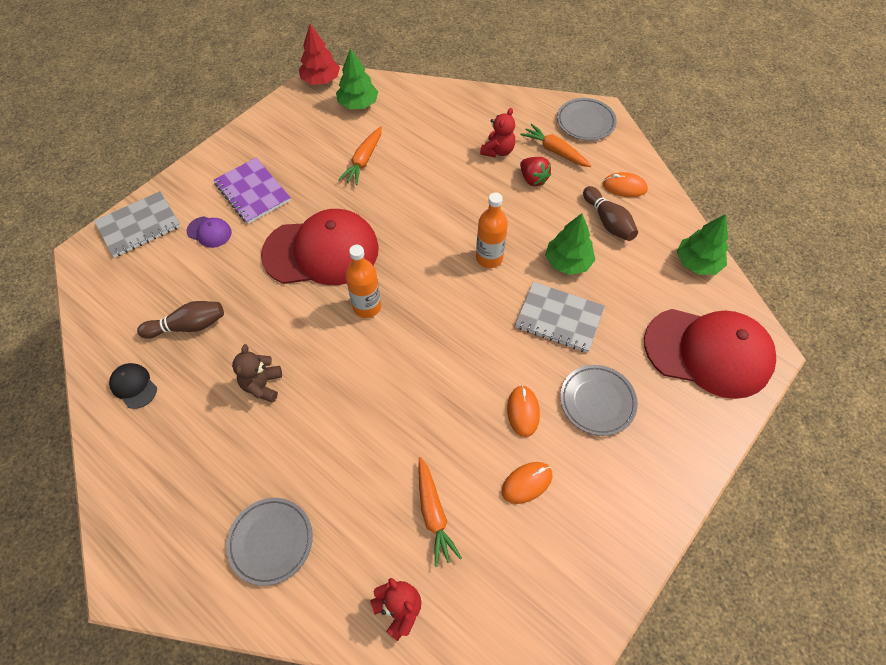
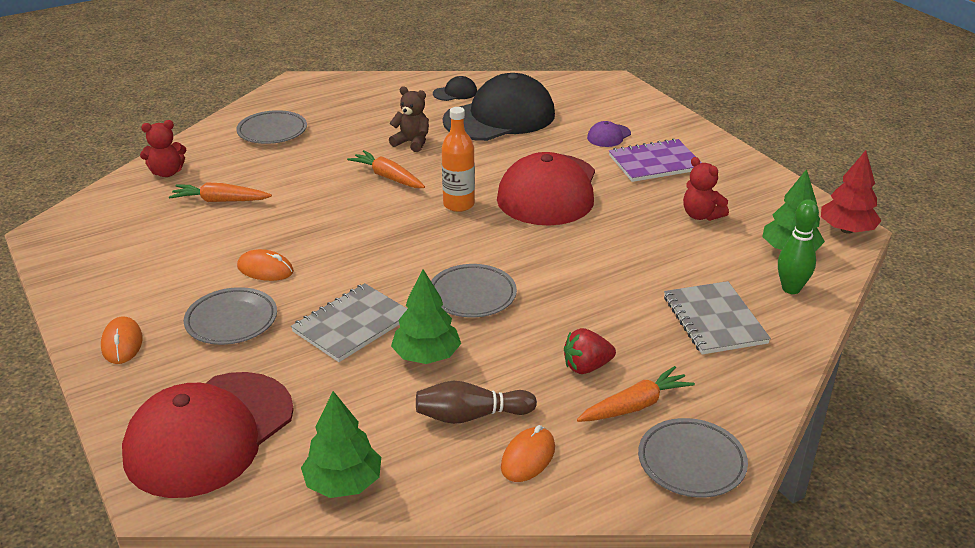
camera: 110 degrees right, 25 degrees down
grey notebook [94,191,181,258] -> grey notebook moved to [664,281,771,354]
brown bowling pin [137,301,224,339] -> black cap [443,73,555,141]
orange carrot [339,127,382,185] -> orange carrot moved to [347,150,425,188]
orange bottle [476,192,508,268] -> grey plate [431,264,517,317]
red teddy bear [480,108,515,157] -> red teddy bear moved to [683,157,729,221]
orange mouse [502,462,552,504] -> orange mouse moved to [101,317,143,364]
none -> green bowling pin [778,199,819,294]

